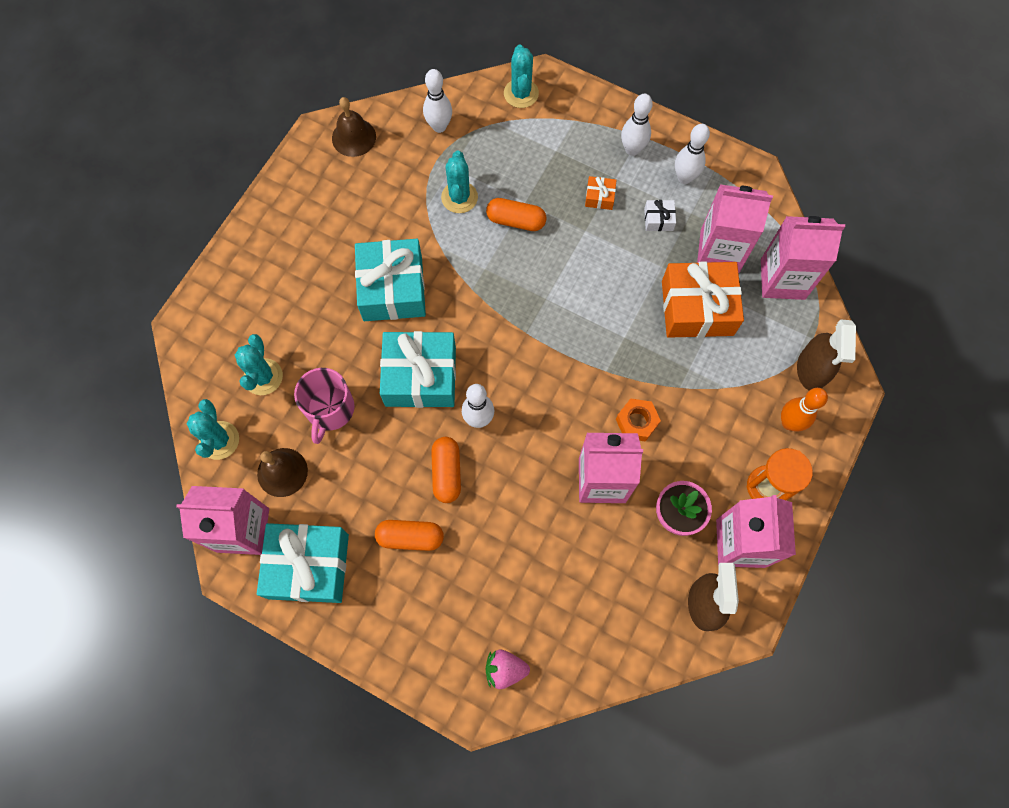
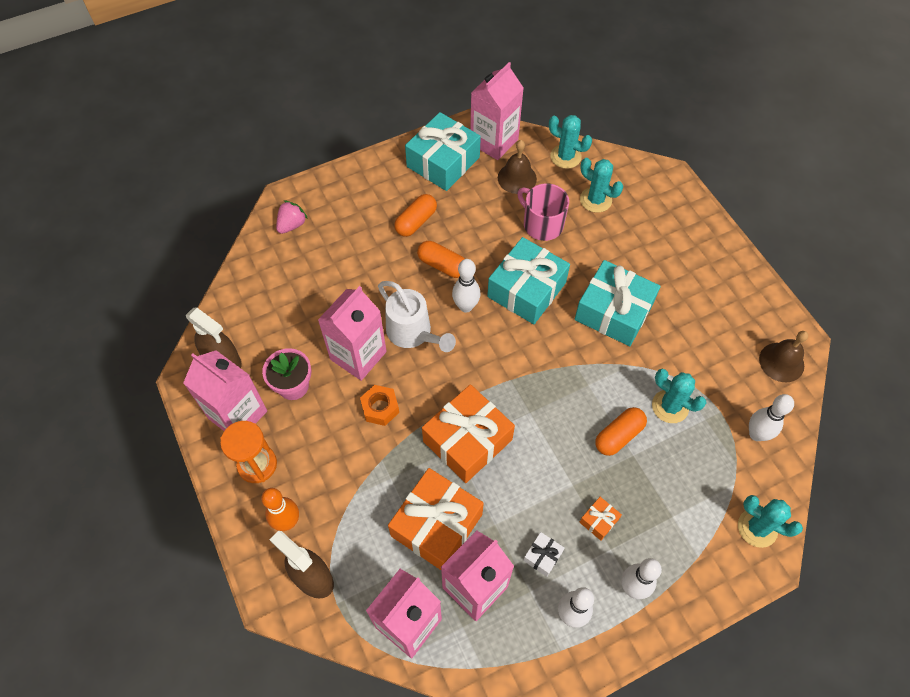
camera: 125 degrees right, 10 degrees down
none -> white watering can [378,281,456,352]
none -> orange gift [422,384,515,483]

